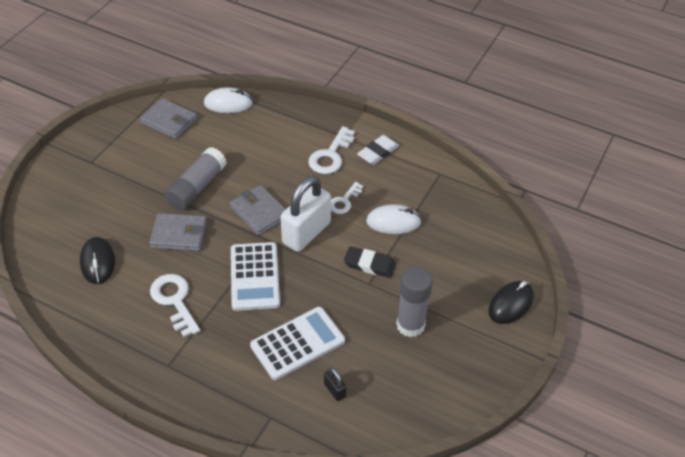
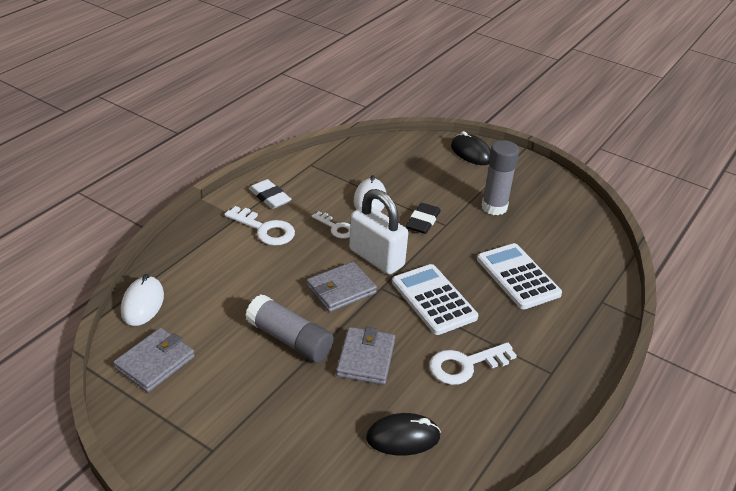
camera: 85 degrees left, 10 degrees down
white calculator [231,242,280,311] -> white calculator turned 120 degrees counterclockwise [392,264,478,335]
black padlock [324,368,346,401] -> none

